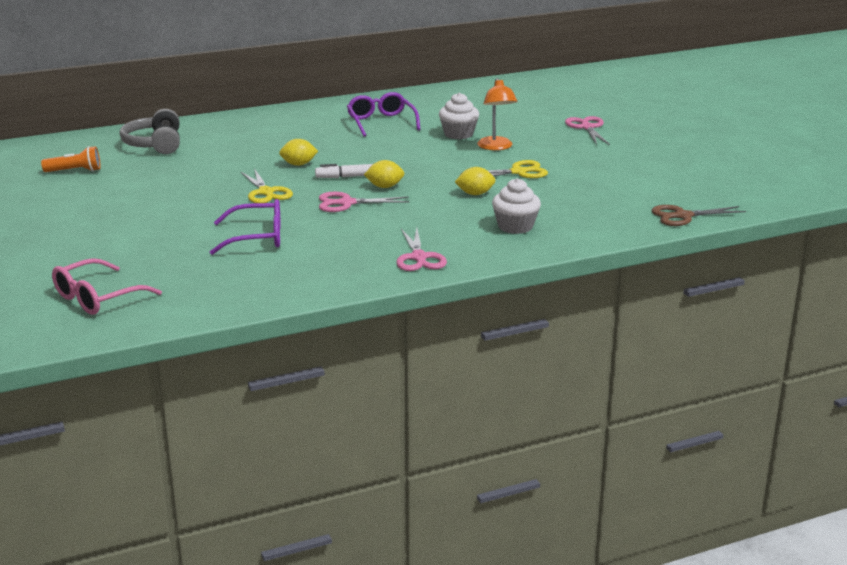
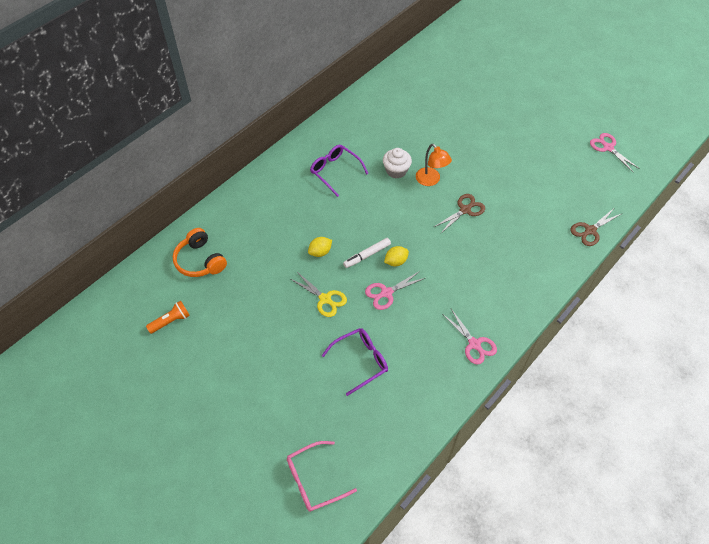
camera: 25 degrees left, 30 degrees up
pink glasses [52,258,162,315] -> pink glasses turned 45 degrees clockwise [287,441,357,512]
grey headphones [120,109,180,154] -> orange headphones [173,228,227,277]
yellow lemon [455,167,495,195] -> none
yellow scissors [461,160,548,178] -> brown scissors [434,194,485,234]
white cupcake [492,178,541,234] -> none
pink scissors [565,116,610,145] -> pink scissors moved to [590,133,640,173]

